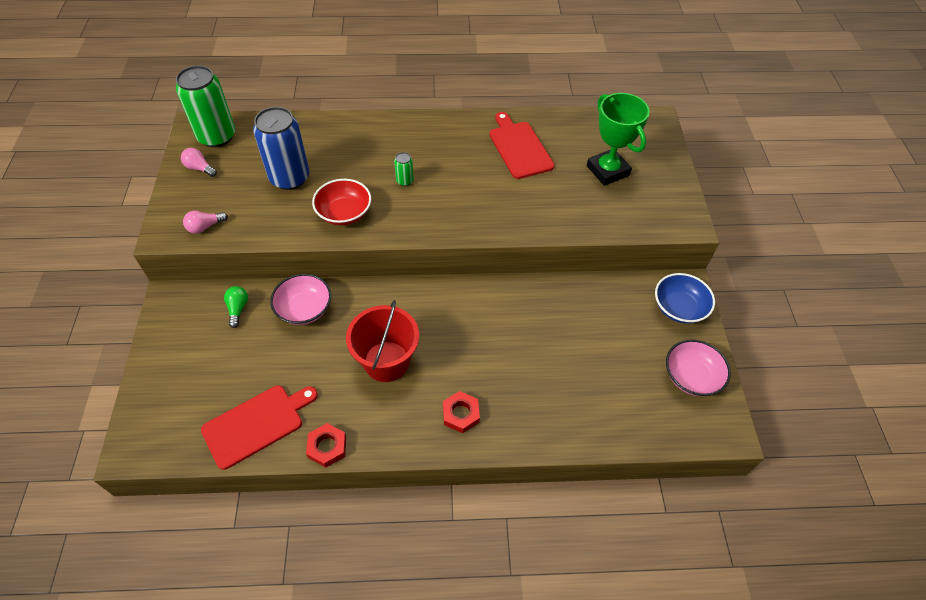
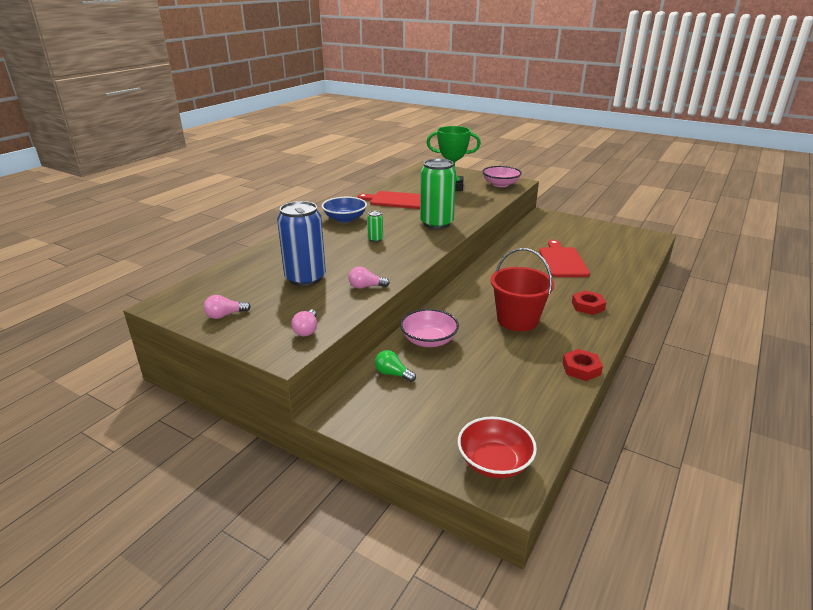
camera: 55 degrees left, 25 degrees down
green can [176,65,235,147] -> green can moved to [420,159,456,229]
red cutting board [201,385,318,470] -> red cutting board moved to [539,240,590,277]
red bowl [312,179,371,225] -> red bowl moved to [458,417,537,478]
blue bowl [655,273,715,324] -> blue bowl moved to [322,197,367,223]
pink bowl [666,339,731,396] -> pink bowl moved to [482,166,522,187]
none -> pink light bulb [348,266,390,289]

